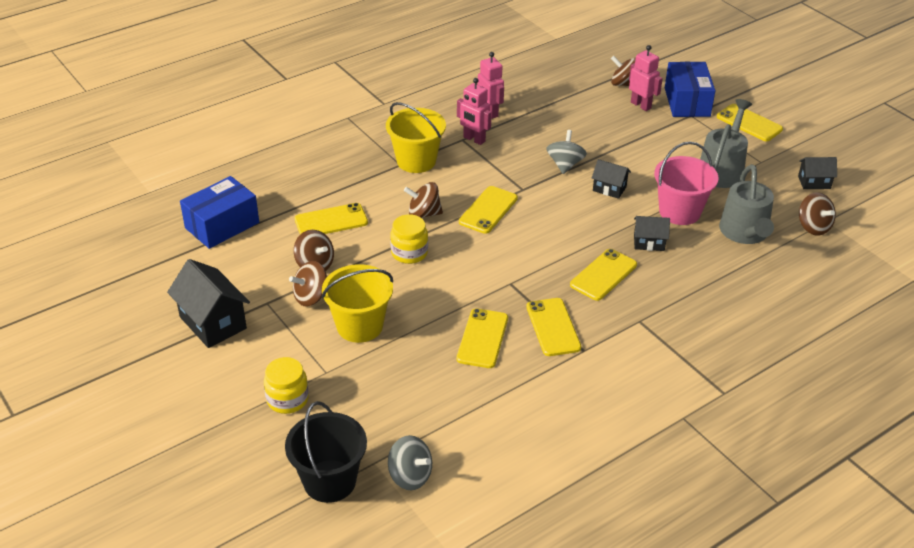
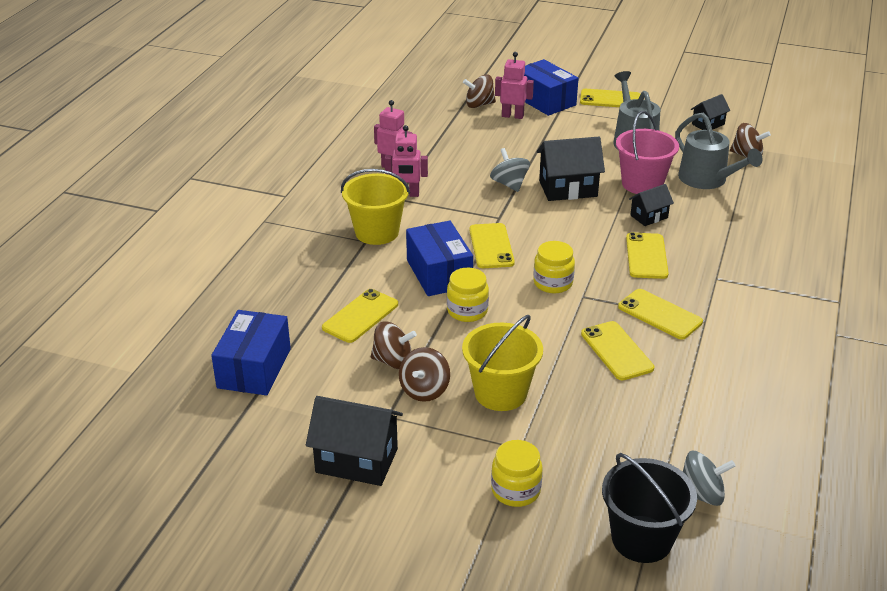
camera: 35 degrees left, 5 degrees down
brown spinning top [404,182,443,218] -> blue box [406,221,473,296]
black house [592,159,631,199] -> black house [537,137,605,201], size x1.76
none -> yellow jar [533,241,575,293]

